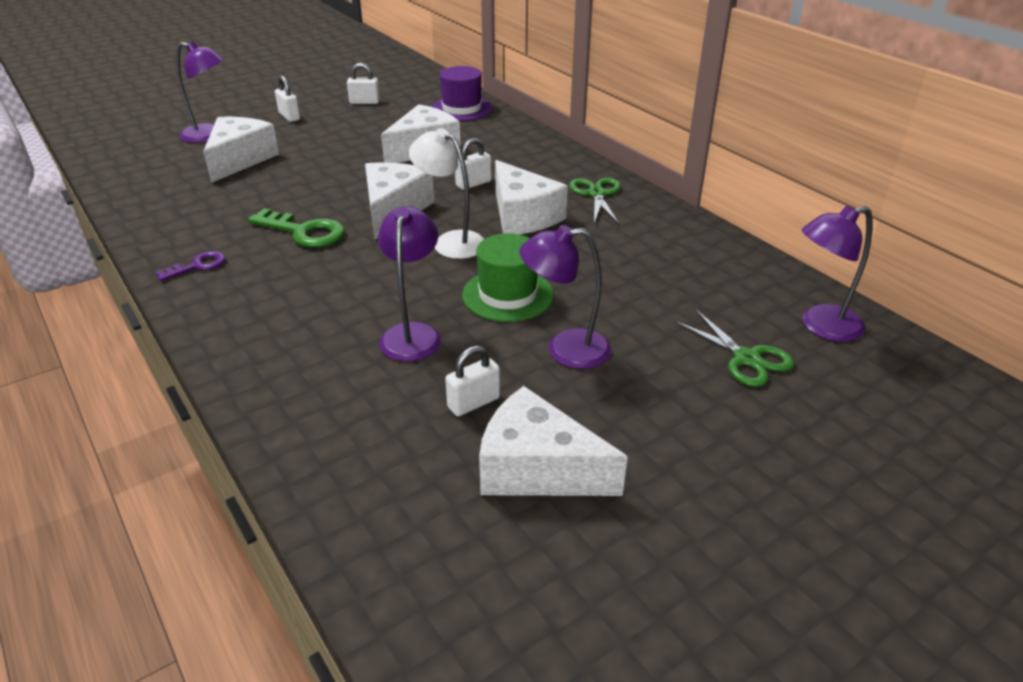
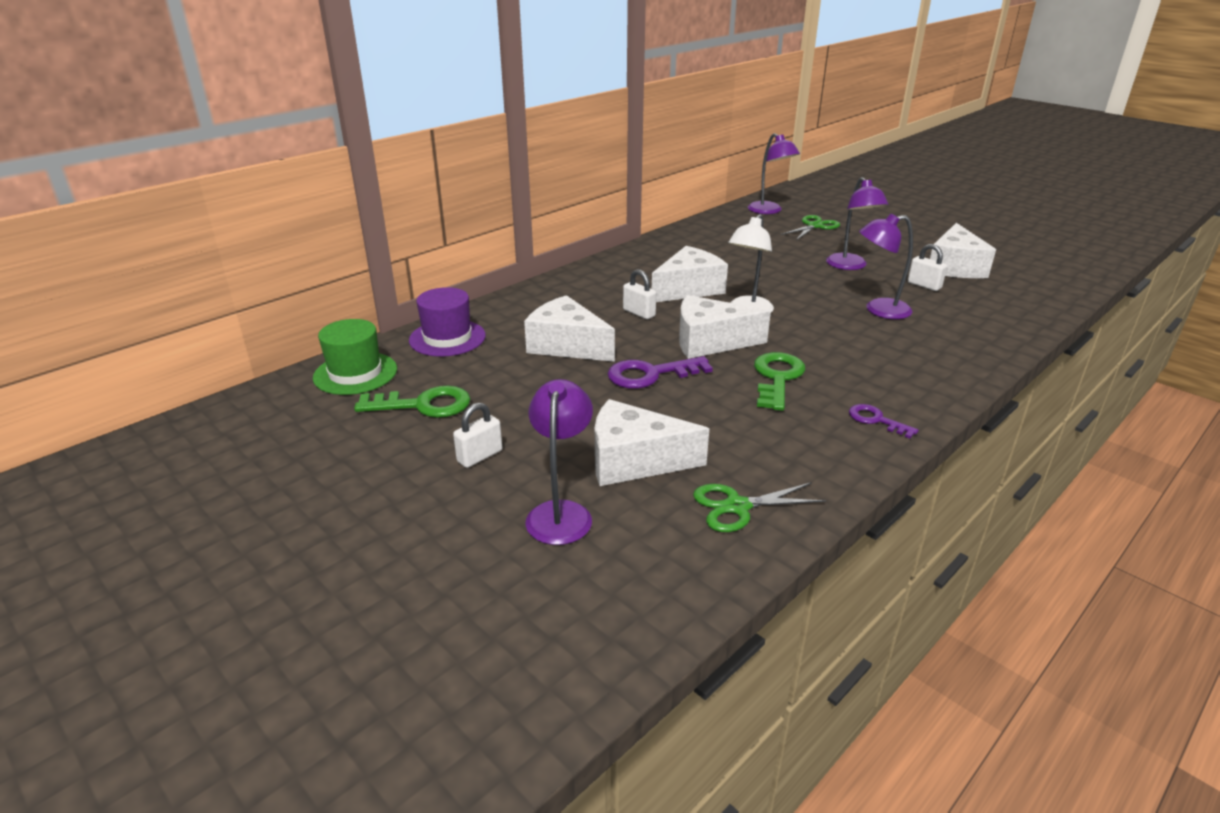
camera: 100 degrees left, 5 degrees down
white padlock [347,63,380,104] -> green key [354,386,470,418]
green hat [462,233,554,322] -> green hat moved to [313,319,397,395]
green scissors [569,178,621,224] -> green scissors moved to [693,482,826,532]
none -> purple key [608,356,713,389]

